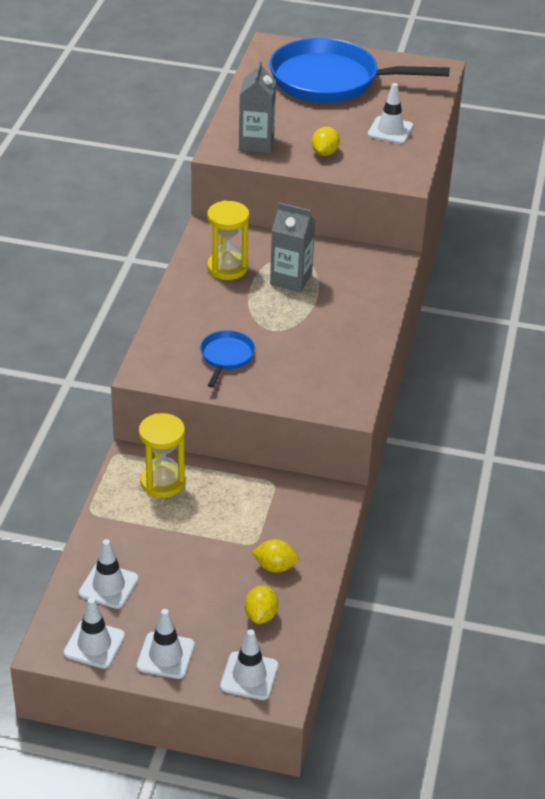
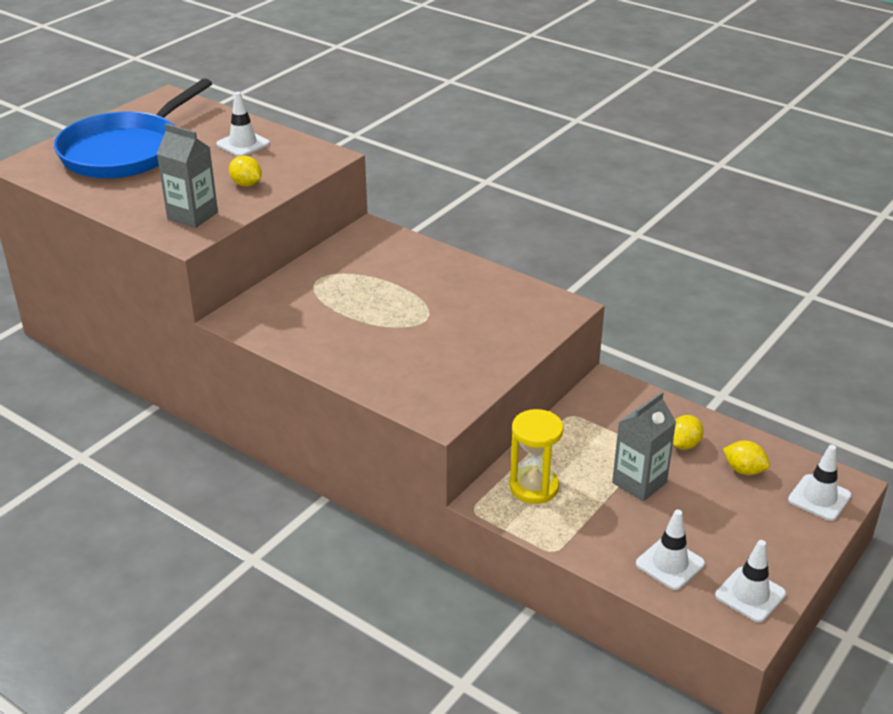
camera: 65 degrees left, 5 degrees down
white traffic cone [136,609,195,679] -> none
blue pan [200,330,255,388] -> none
yellow hourglass [207,201,250,280] -> none
grey carton [270,202,316,293] -> grey carton moved to [612,391,676,501]

